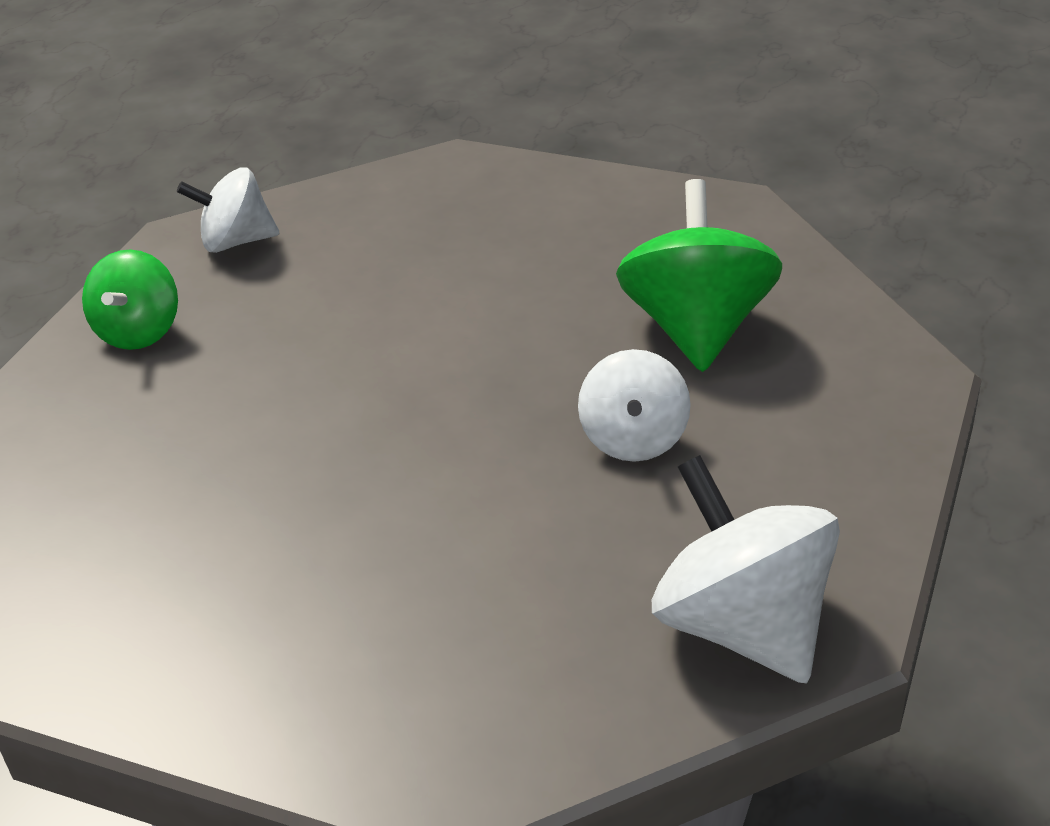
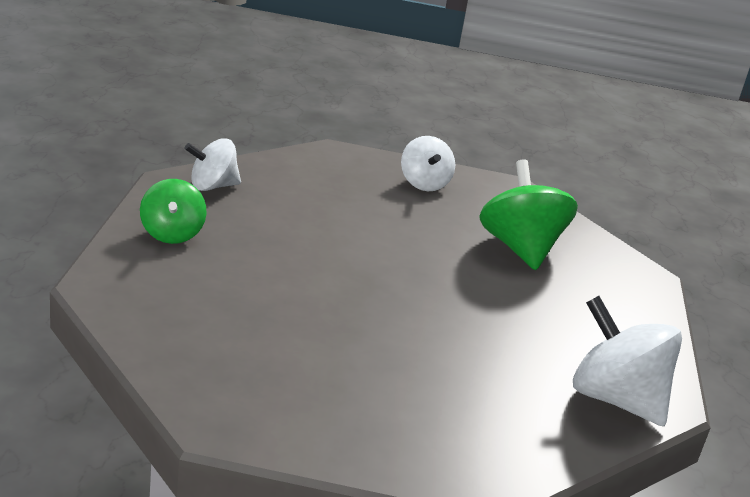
camera: 20 degrees left, 10 degrees down
white spinning top [578,349,691,462] -> white spinning top moved to [401,136,455,191]

